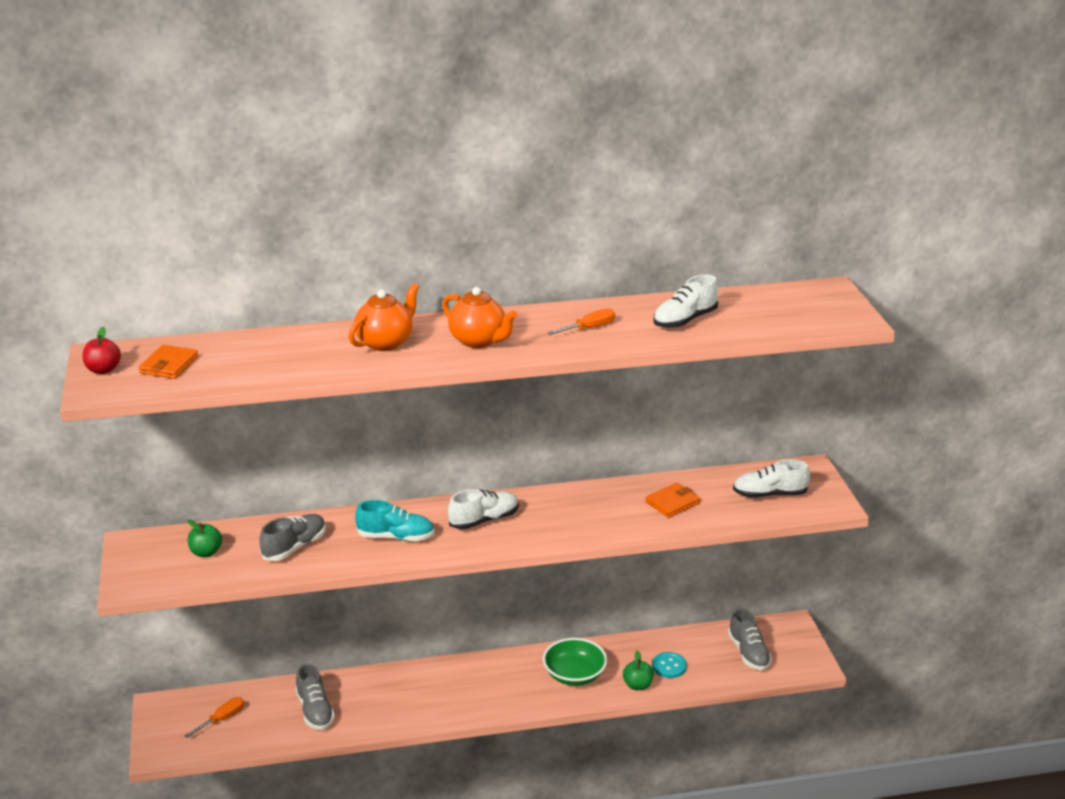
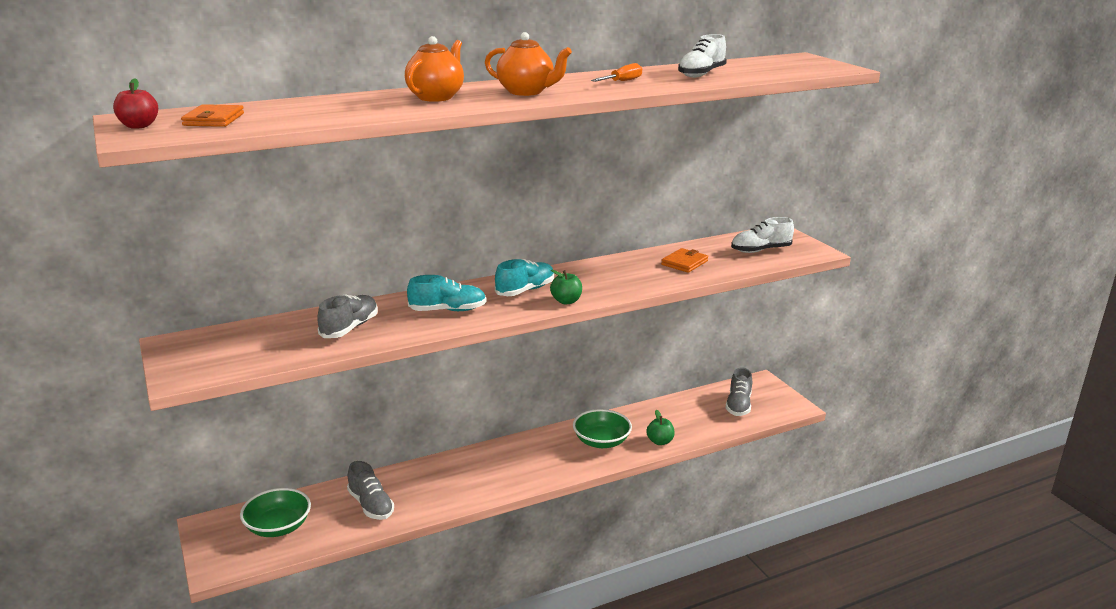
camera: 15 degrees left, 5 degrees down
orange screwdriver [184,697,244,738] -> green bowl [240,488,311,537]
green apple [187,520,222,557] -> green apple moved to [550,270,582,304]
white shoe [448,489,519,529] -> turquoise shoe [495,259,554,296]
turquoise button [652,652,687,678] -> none
grey shoe [728,608,772,670] -> grey shoe turned 45 degrees clockwise [725,368,752,416]

